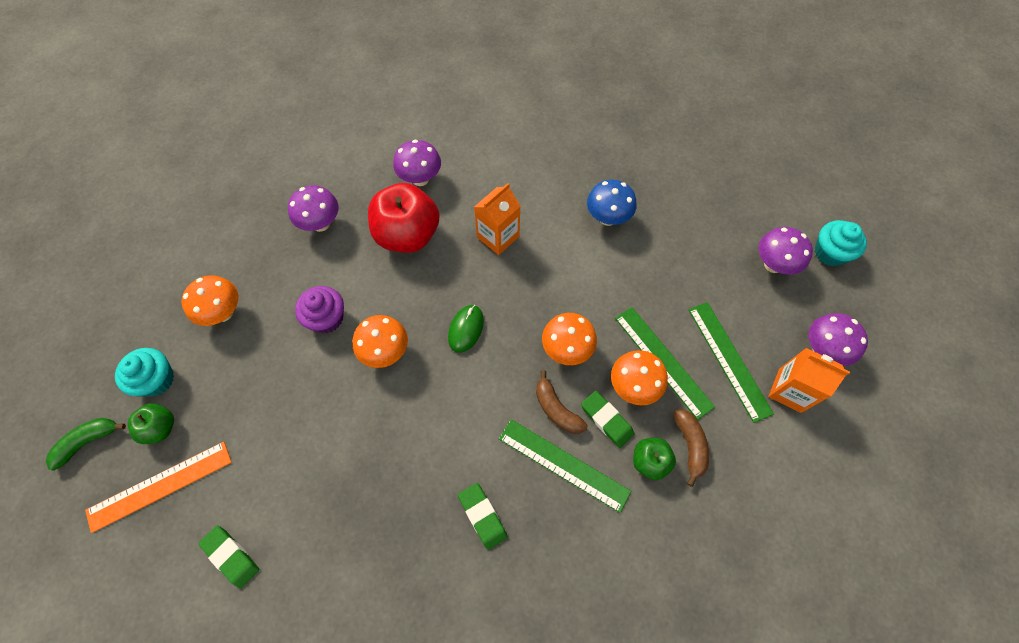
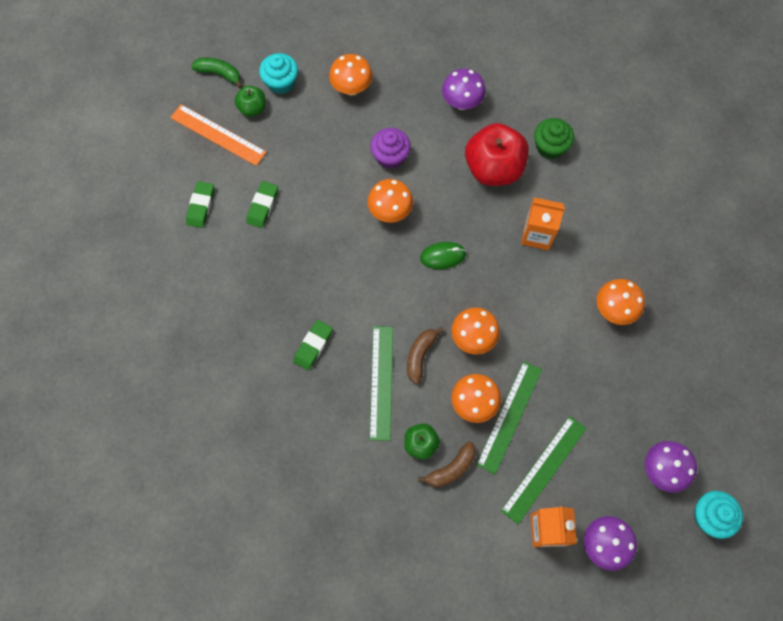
camera: 60 degrees right, 5 degrees up
purple mushroom [393,140,441,186] -> green cupcake [534,118,574,159]
green eraser [581,391,634,448] -> green eraser moved to [246,181,278,228]
blue mushroom [587,180,636,226] -> orange mushroom [597,279,645,325]

